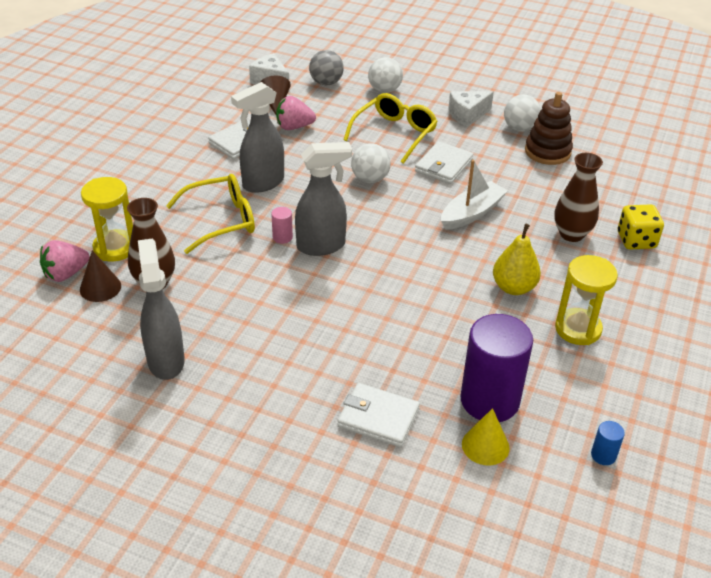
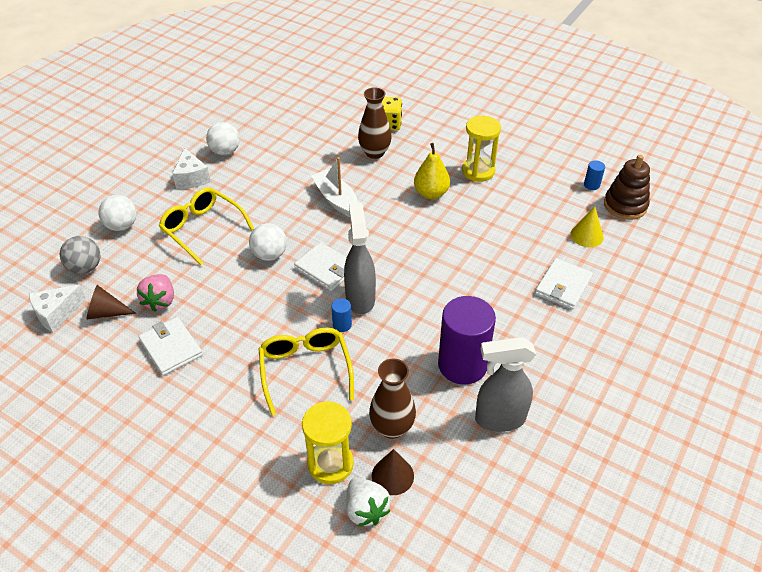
camera: 80 degrees left, 5 degrees up
pink strawberry [40,240,89,282] -> white strawberry [346,477,391,527]
grey spray bottle [231,82,284,193] -> none
pink cylinder [271,207,293,244] -> blue cylinder [331,298,352,332]
white wallet [415,141,473,184] -> white wallet moved to [294,242,347,291]
purple cylinder [460,314,533,422] -> purple cylinder moved to [438,296,496,385]
brown stacking toy [525,92,573,165] -> brown stacking toy moved to [604,155,650,220]

